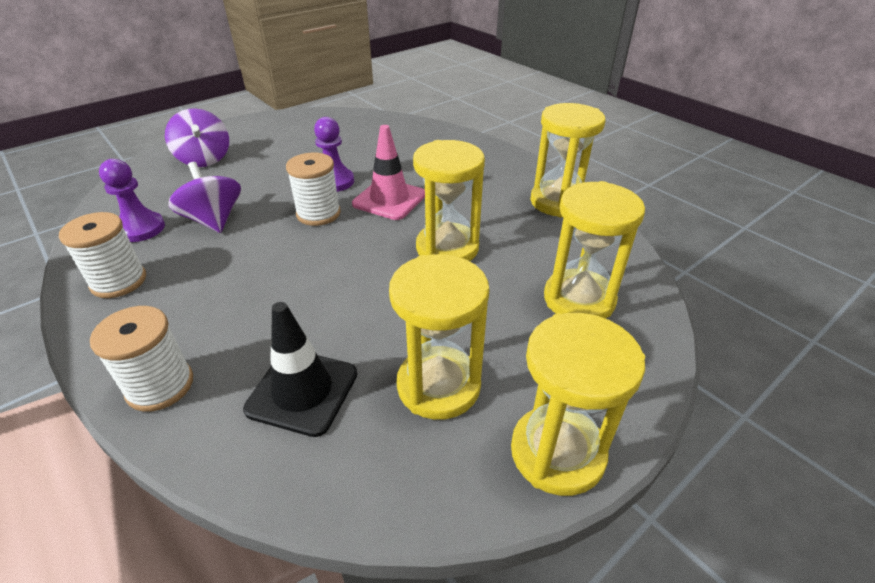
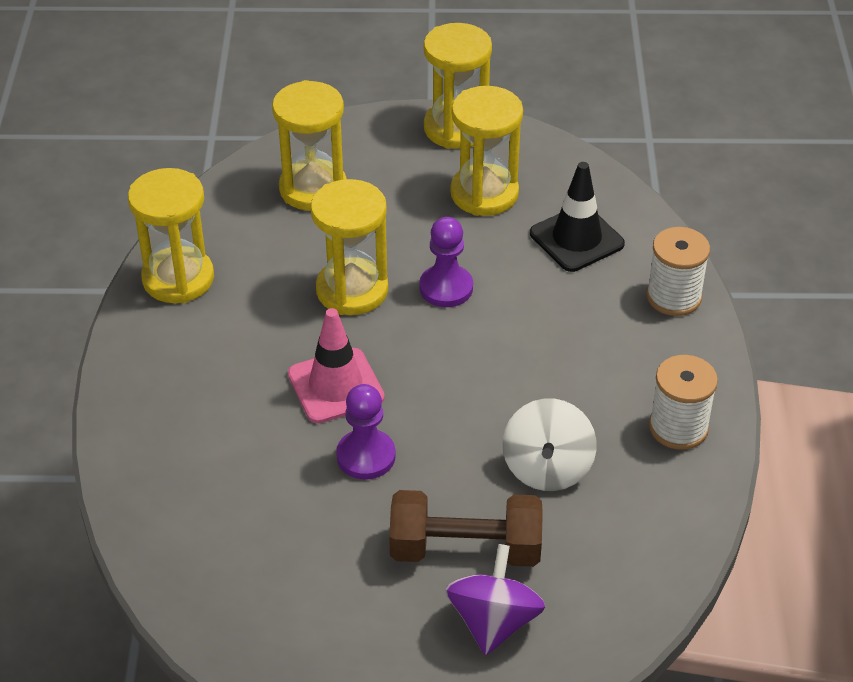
camera: 140 degrees left, 5 degrees up
purple pawn [99,159,165,242] -> purple pawn moved to [420,217,473,307]
purple spinning top [168,162,241,233] -> white spinning top [503,399,597,491]
white spool [286,152,341,226] -> none
none -> brown dumbbell [389,490,543,567]

